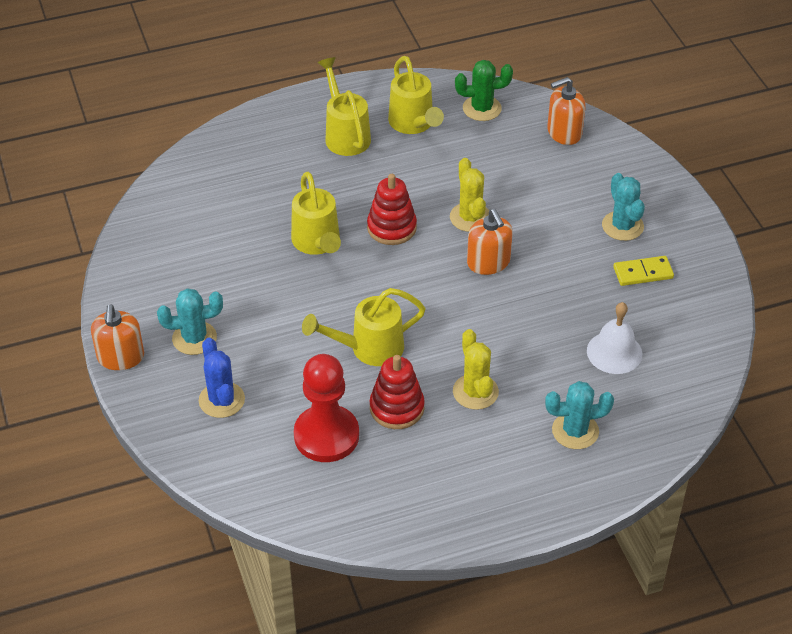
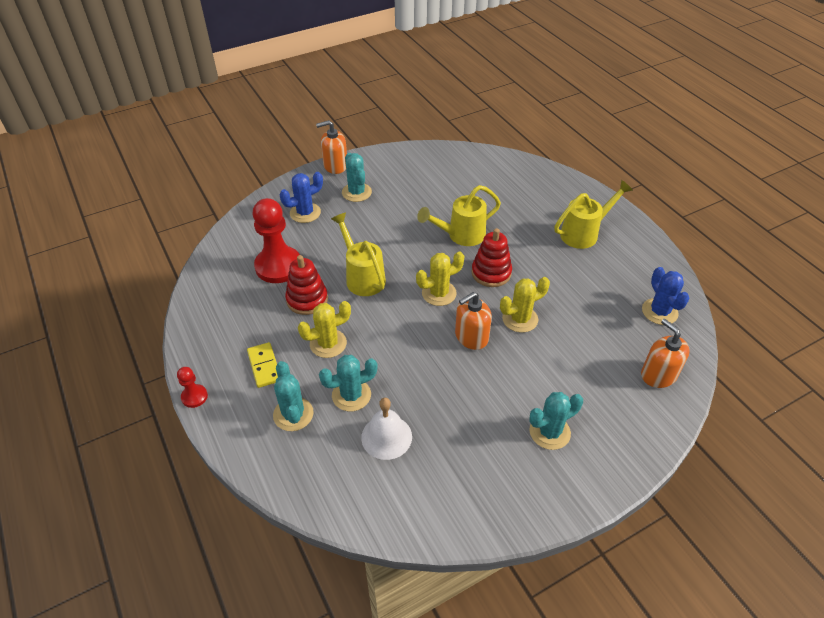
camera: 80 degrees right, 0 degrees up
yellow watering can [388,56,444,134] -> none
green cactus [455,60,513,121] -> blue cactus [642,267,690,325]
yellow domino [613,256,674,286] -> yellow domino moved to [247,342,278,388]
none -> red pawn [177,367,208,408]
none -> turquoise cactus [319,355,378,411]
none -> yellow cactus [416,251,465,306]

